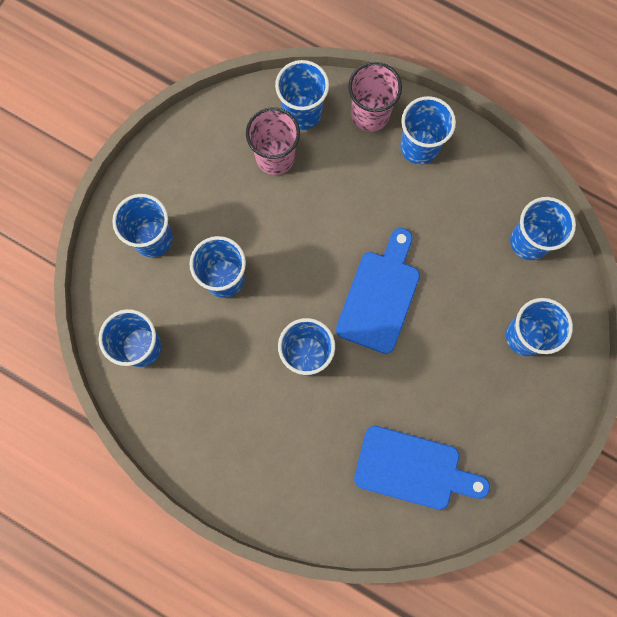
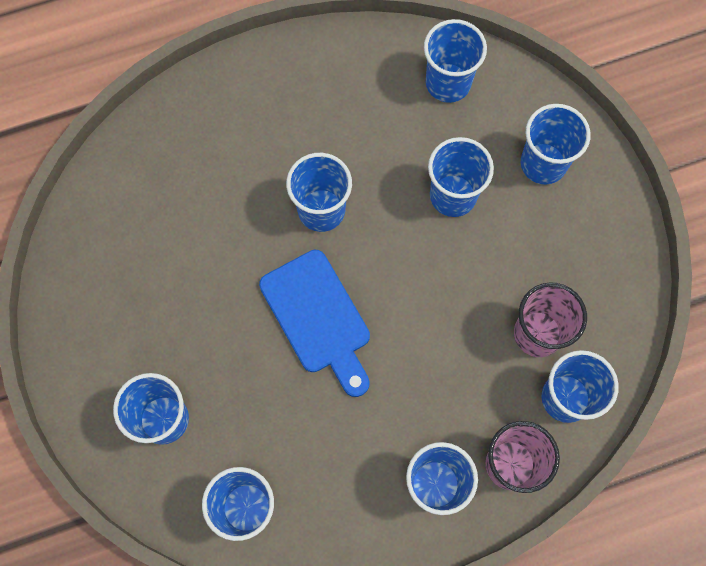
camera: 130 degrees right, 5 degrees down
blue cutting board [354,426,490,510] -> none

